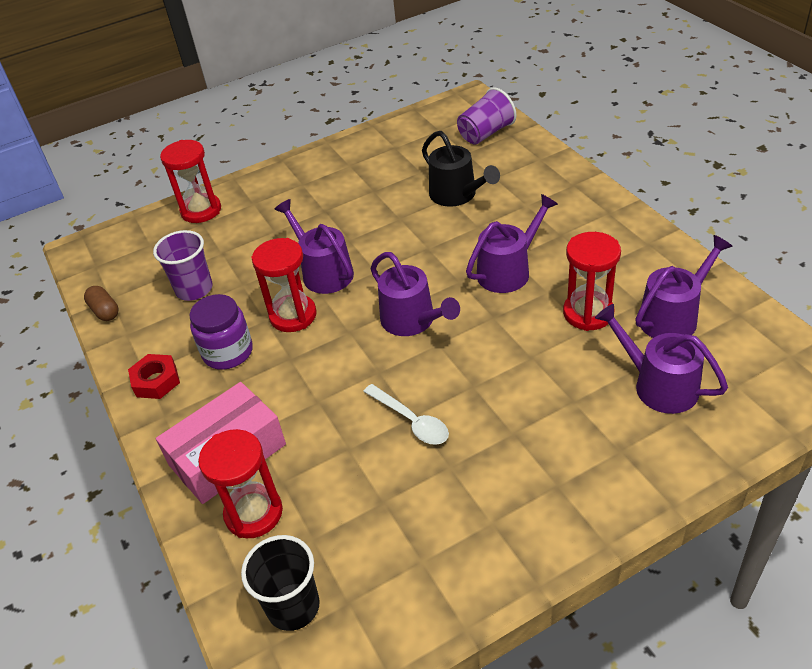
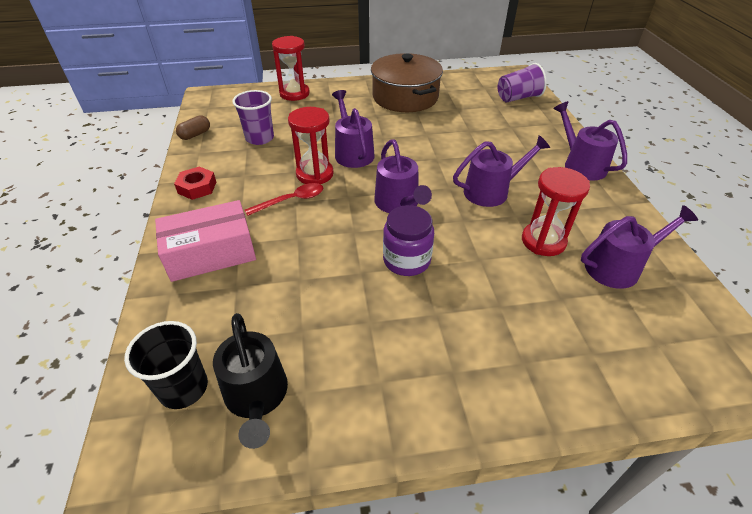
camera: 15 degrees right, 0 degrees up
brown capsule [84,286,118,321] -> brown capsule turned 60 degrees clockwise [176,115,210,140]
purple jar [189,294,253,370] -> purple jar moved to [383,205,434,276]
red hourglass [198,429,283,538] -> none
white spoon [363,384,449,445] -> none
black watering can [422,131,500,206] -> black watering can moved to [213,313,288,449]
purple watering can [595,304,728,414] -> purple watering can moved to [553,101,627,181]
none -> red spoon [245,183,324,216]
none -> brown pot [371,53,443,112]

